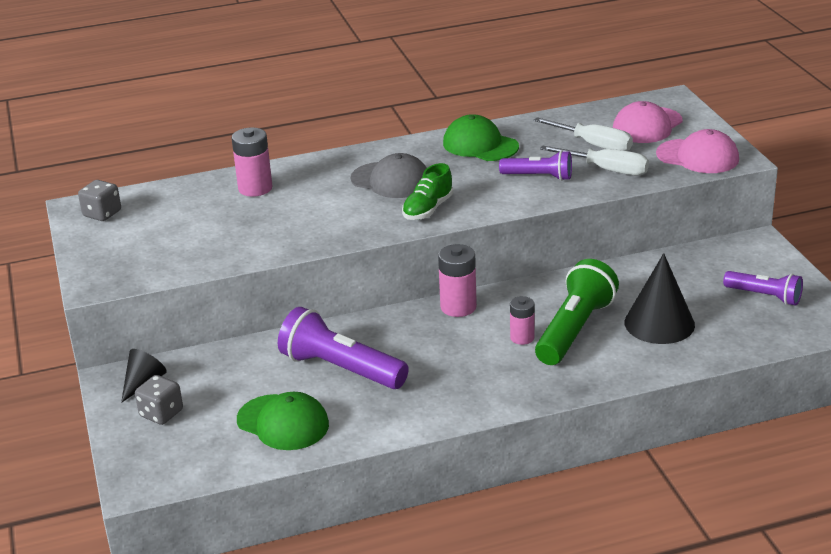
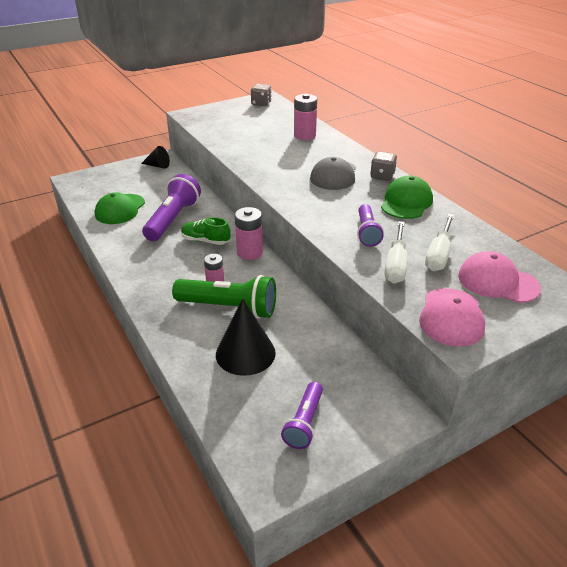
camera: 75 degrees right, 5 degrees up
grey dice [135,375,183,425] -> grey dice moved to [370,151,397,181]
green shoe [402,163,453,220] -> green shoe moved to [181,217,231,245]

